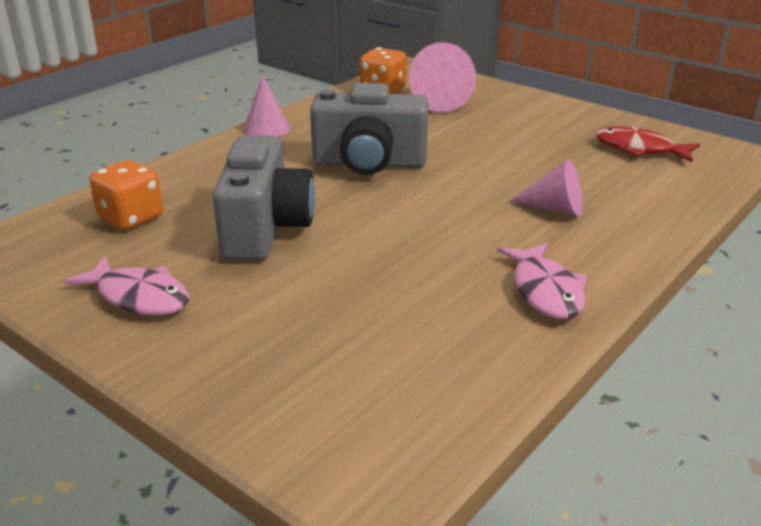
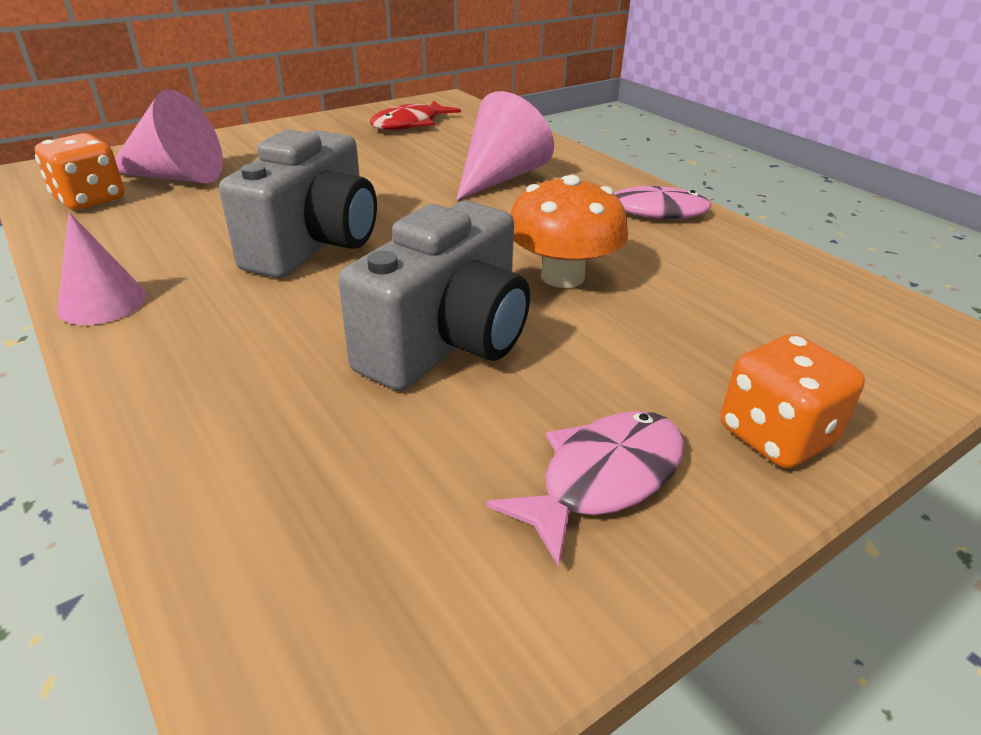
camera: 75 degrees left, 5 degrees up
orange dice [89,160,163,230] -> orange dice moved to [721,334,865,469]
grey camera [213,135,315,261] -> grey camera turned 105 degrees clockwise [338,201,530,391]
pink cone [509,159,583,216] -> pink cone [456,91,554,200], size x1.52
none -> orange mushroom [510,175,628,288]

